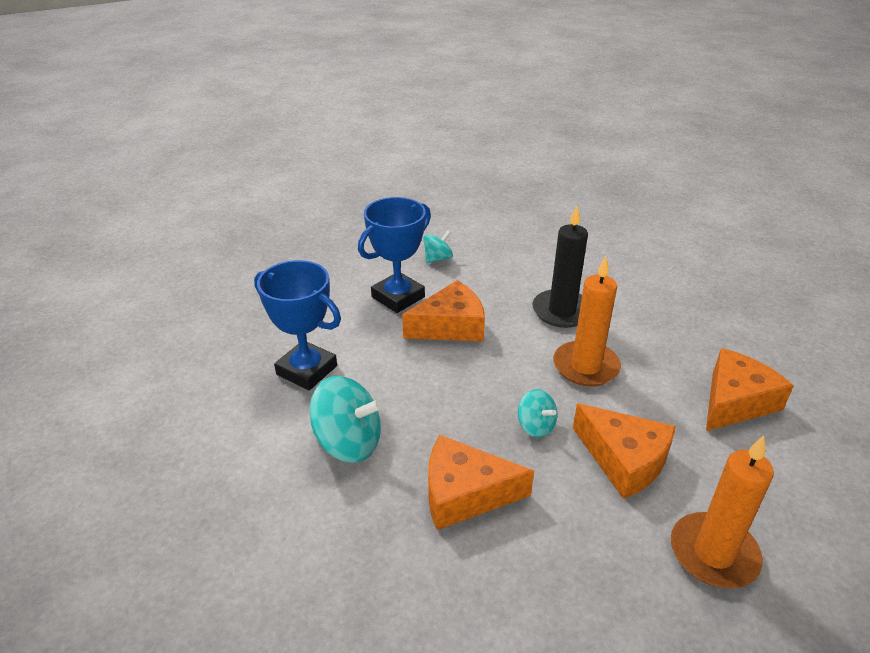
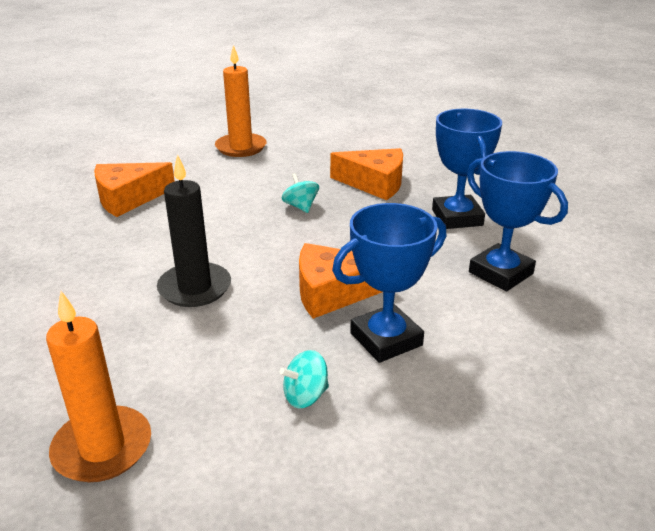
camera: 165 degrees left, 5 degrees down
turquoise spinning top [310,376,383,463] -> blue trophy [432,109,502,229]
orange candle [553,256,621,387] -> orange candle moved to [46,291,151,482]
orange cheese [573,403,676,499] -> none

